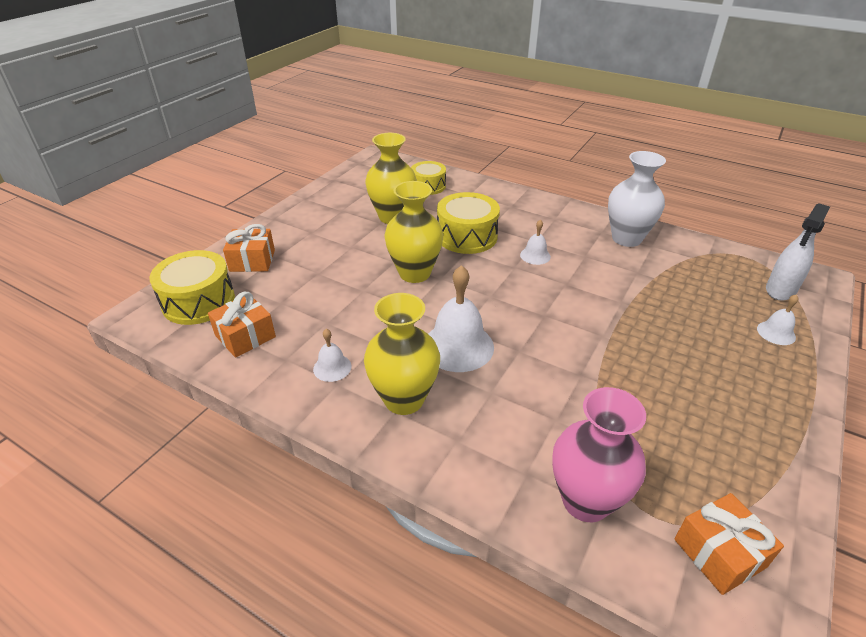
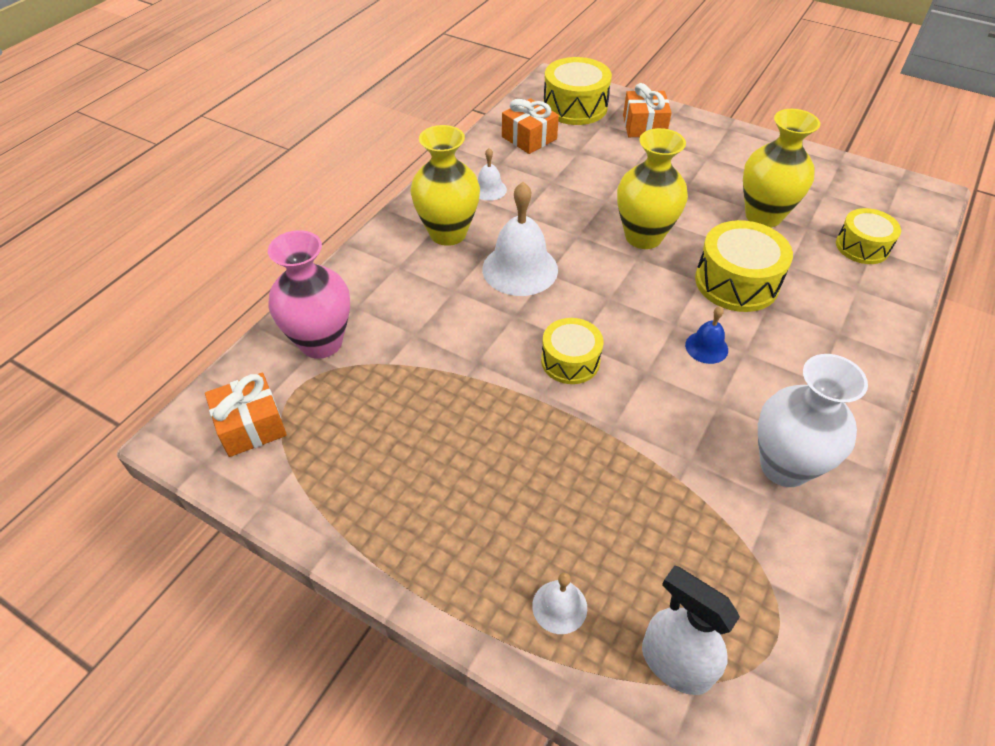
camera: 90 degrees right, 10 degrees up
white bell [520,219,551,265] -> blue bell [685,306,728,364]
none -> yellow drum [541,318,603,384]

